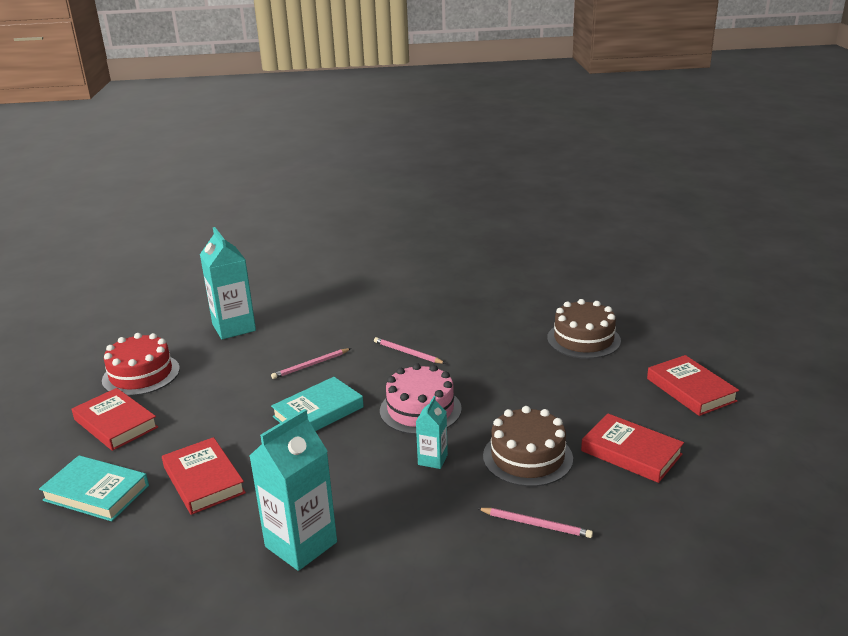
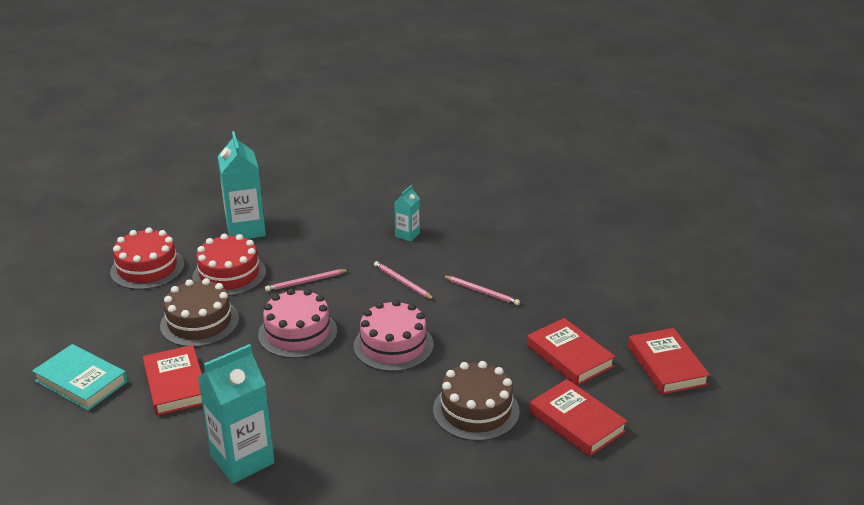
camera: 10 degrees right, 5 degrees up
red book [72,388,158,451] -> red book moved to [527,318,615,386]
turquoise book [271,377,364,431] -> pink cake [258,288,337,358]
turquoise carton [416,396,448,469] -> turquoise carton moved to [394,185,420,242]
pink pencil [477,508,593,538] -> pink pencil moved to [443,275,520,306]
brown cake [547,299,621,359] -> brown cake moved to [160,278,239,347]
none -> red cake [193,234,266,296]

